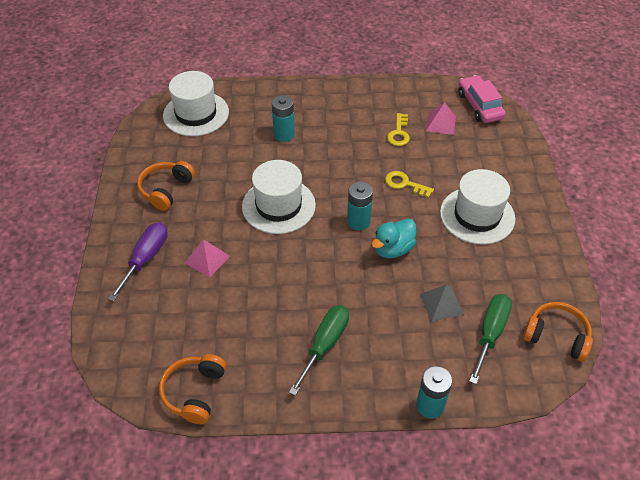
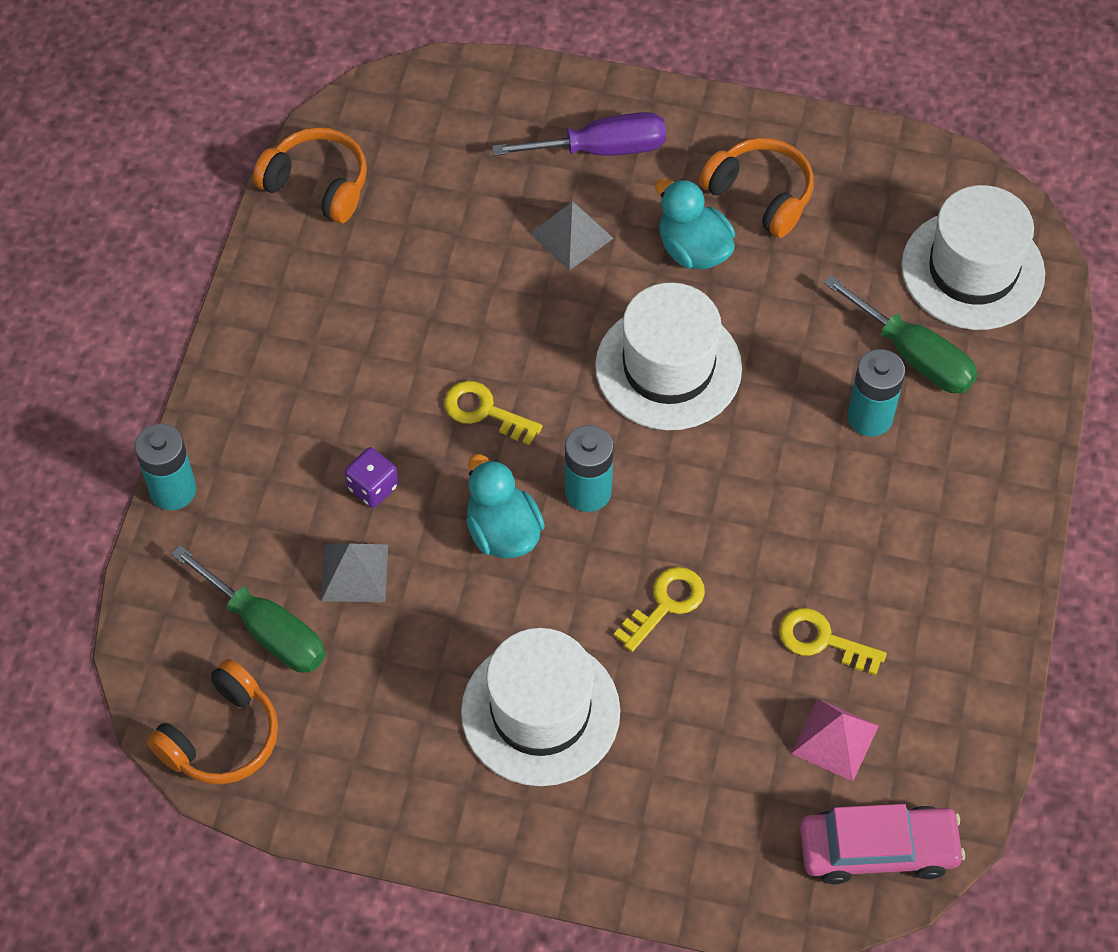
camera: 105 degrees right, 10 degrees up
purple screwdriver [108,222,168,301] -> purple screwdriver turned 45 degrees counterclockwise [492,112,666,156]
pink pyramid [185,239,230,278] -> grey pyramid [531,201,614,271]
green screwdriver [289,305,349,396] -> green screwdriver moved to [824,275,978,393]
none -> purple dice [345,447,398,508]
none -> yellow key [444,381,542,445]
none -> turquoise duck [655,179,735,269]

